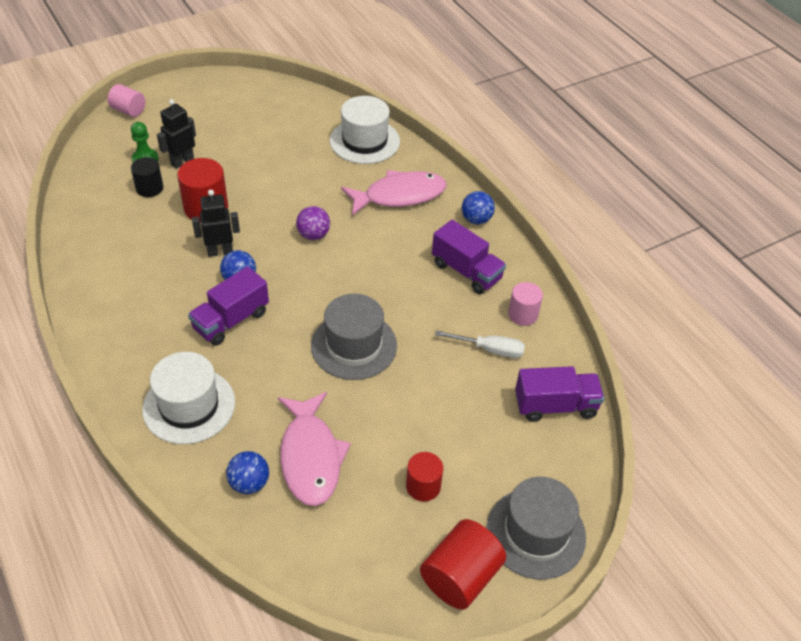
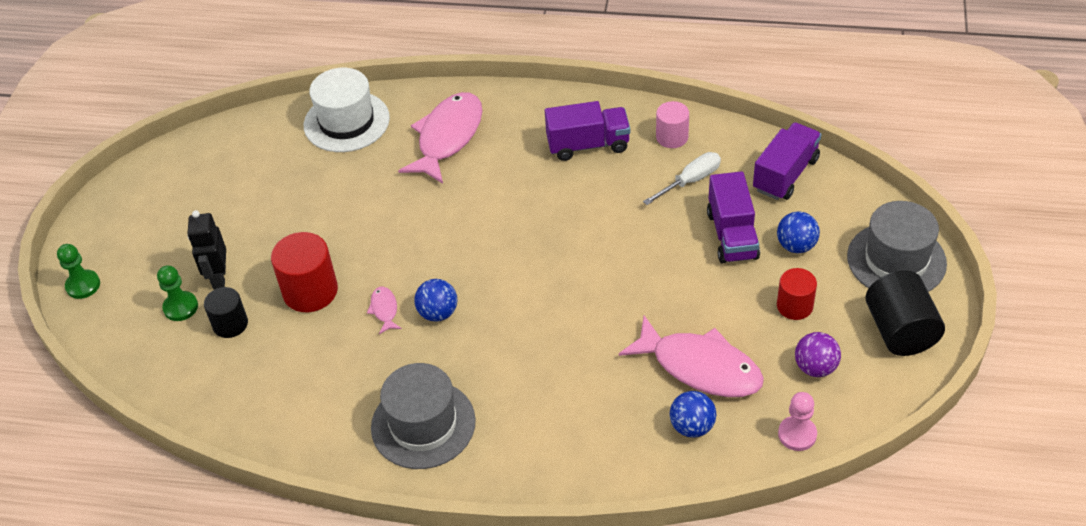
camera: 45 degrees left, 0 degrees up
pink cylinder [108,84,145,117] -> green pawn [57,244,100,299]
white hat [142,352,235,444] -> none
purple truck [188,266,269,346] -> purple truck moved to [707,171,760,264]
black robot [192,190,240,257] -> pink fish [367,287,402,334]
purple ball [296,206,330,240] -> purple ball moved to [795,332,841,377]
grey hat [311,294,397,380] -> grey hat moved to [371,363,476,469]
red cylinder [420,519,506,610] -> black cylinder [865,270,945,356]
blue ball [462,191,495,224] -> blue ball moved to [777,211,820,253]
none -> pink pawn [778,392,817,451]

